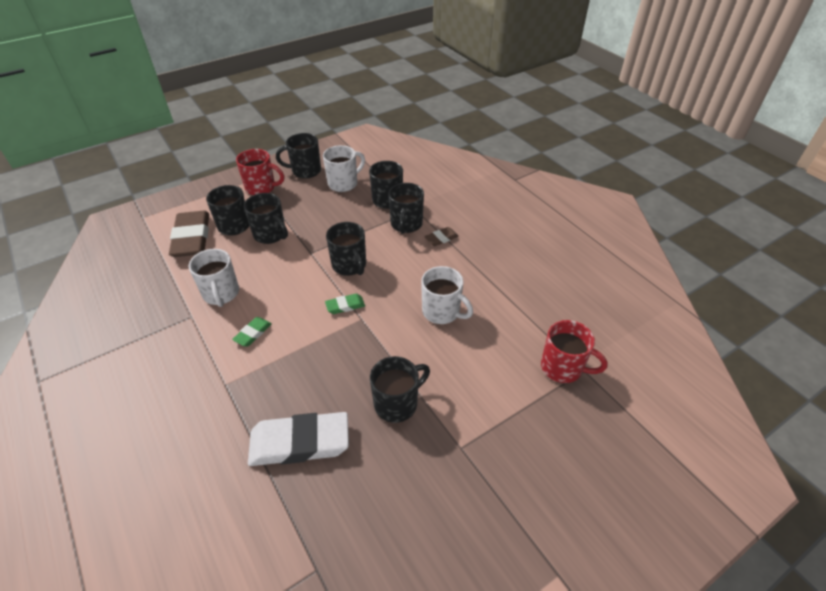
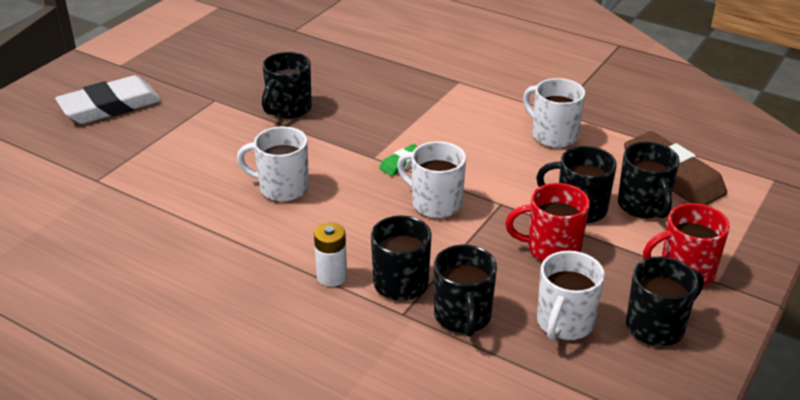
camera: 155 degrees right, 10 degrees down
green eraser [232,317,272,347] -> none
white eraser [248,412,349,466] -> white eraser moved to [55,76,161,124]
black mug [326,222,366,276] -> white mug [397,141,466,218]
brown eraser [424,227,459,246] -> white battery [314,223,347,287]
red mug [541,320,608,383] -> red mug moved to [505,183,590,261]

